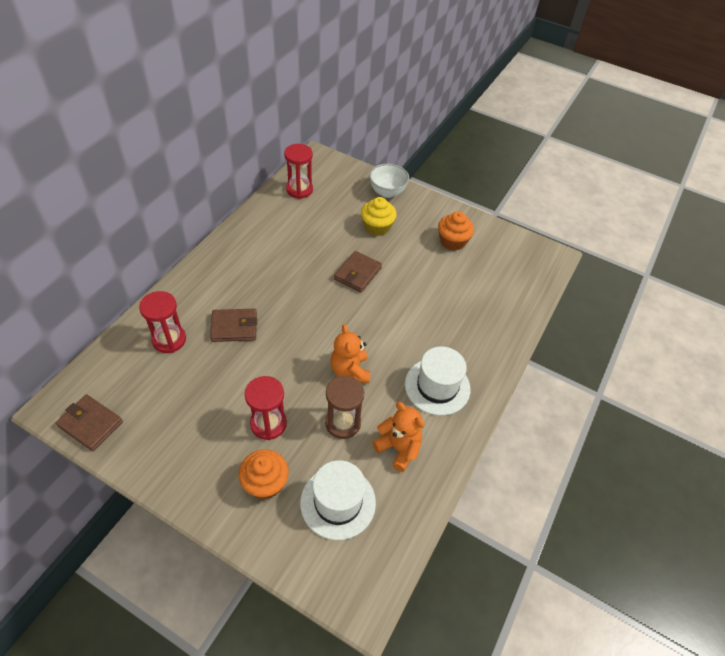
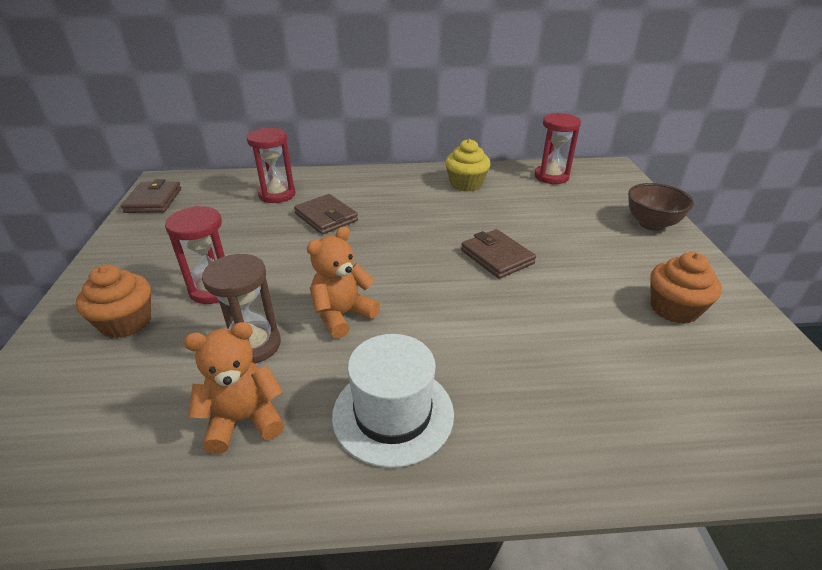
camera: 60 degrees right, 15 degrees down
white hat [300,460,376,540] -> none
brown wallet [334,251,382,292] -> brown wallet turned 60 degrees clockwise [461,229,536,279]
yellow cupcake [361,197,397,236] -> yellow cupcake moved to [445,139,491,192]
white bowl [369,164,409,198] -> brown bowl [628,183,694,231]
orange teddy bear [372,402,425,472] -> orange teddy bear turned 120 degrees counterclockwise [184,322,284,454]

